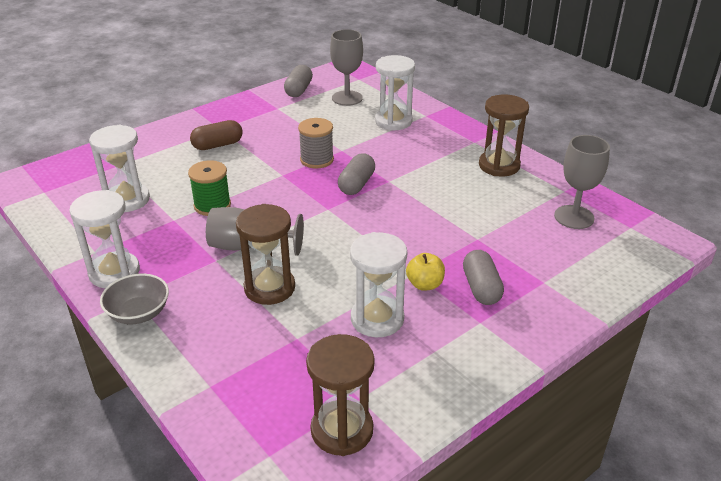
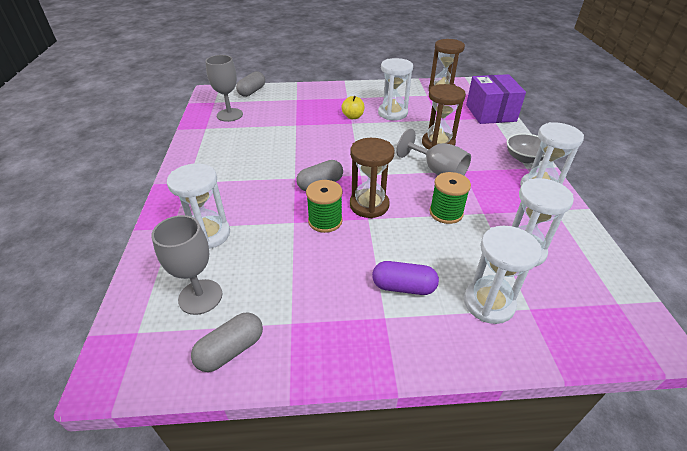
camera: 145 degrees left, 5 degrees up
brown capsule [190,120,243,150] -> purple capsule [372,261,439,295]
grey spool [298,118,334,169] -> green spool [306,180,343,233]
grey capsule [463,250,504,305] -> grey capsule moved to [236,71,265,97]
brown hourglass [479,95,529,176] -> brown hourglass moved to [350,138,394,218]
none -> white hourglass [464,226,542,324]
none -> purple box [466,74,526,124]

